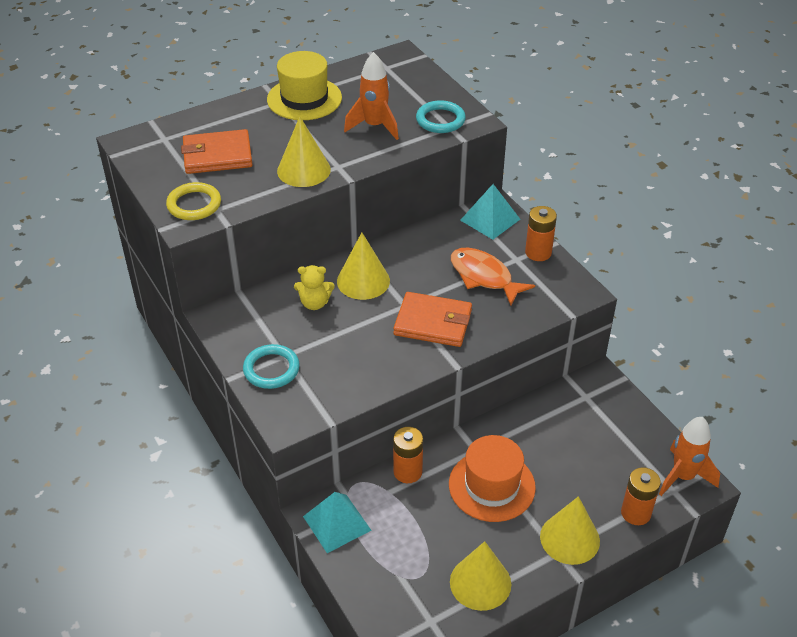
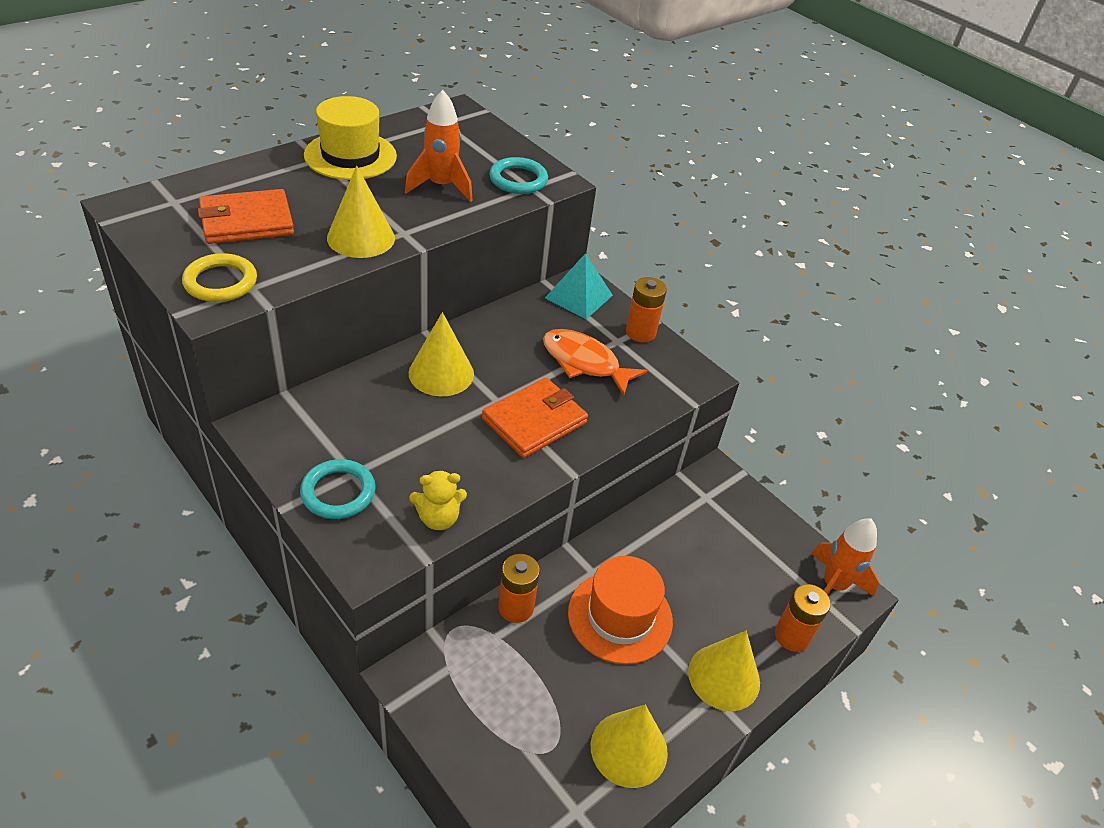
camera: 15 degrees left, 0 degrees up
yellow teddy bear [294,265,335,310] -> yellow teddy bear moved to [409,470,467,530]
turquoise pyramid [303,492,372,553] -> none
orange wallet [393,292,472,347] -> orange wallet turned 45 degrees counterclockwise [482,378,588,458]

